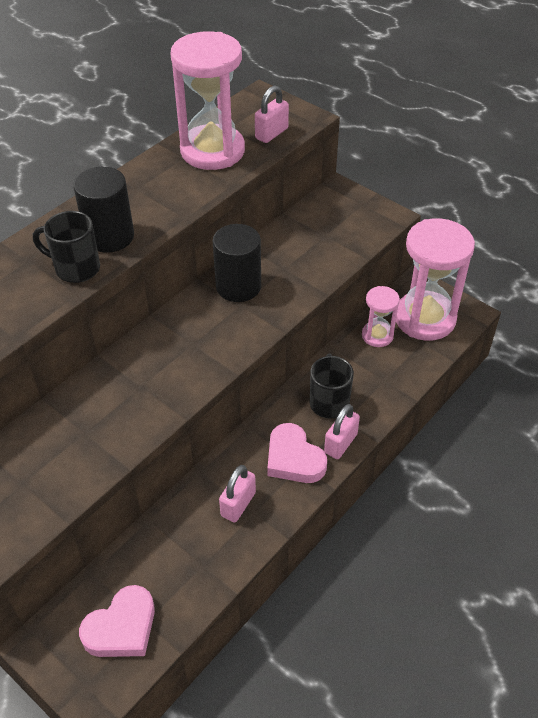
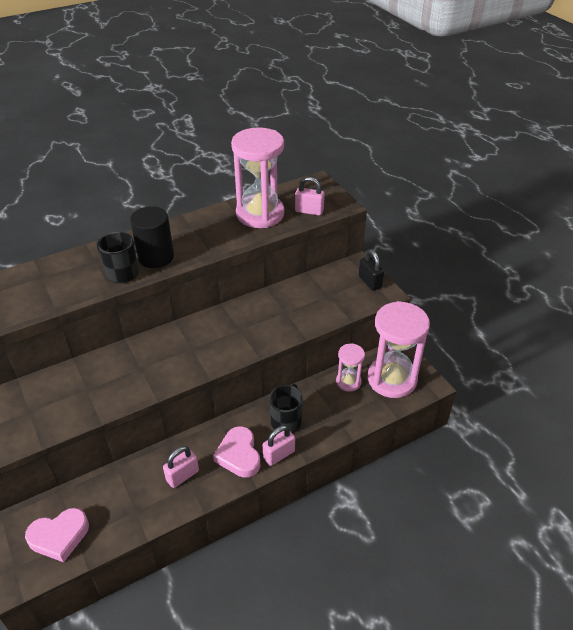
camera: 20 degrees right, 5 degrees down
black cylinder [213,224,261,302] -> none
pink padlock [255,85,289,143] -> pink padlock turned 45 degrees clockwise [295,177,325,216]
none -> black padlock [359,249,384,291]

